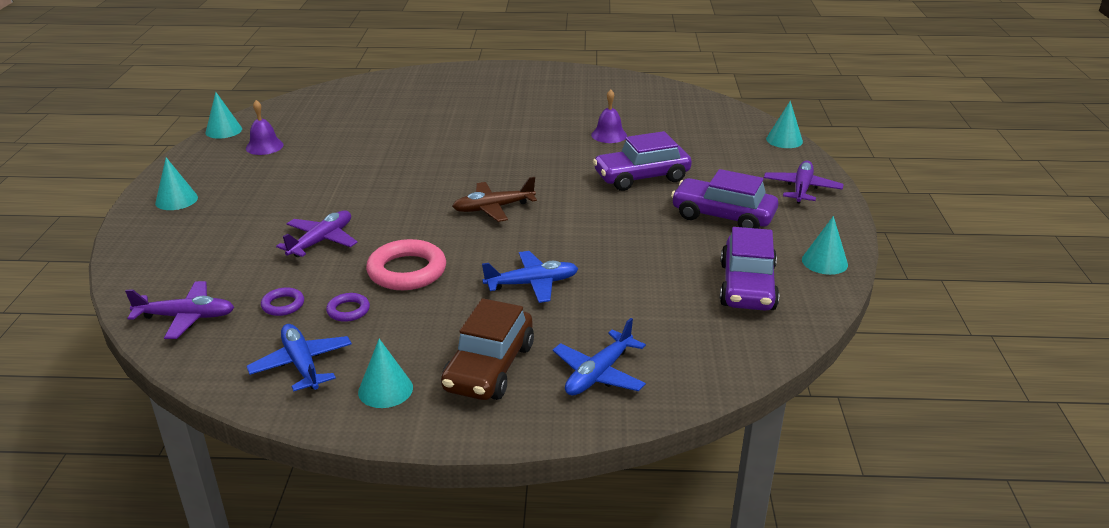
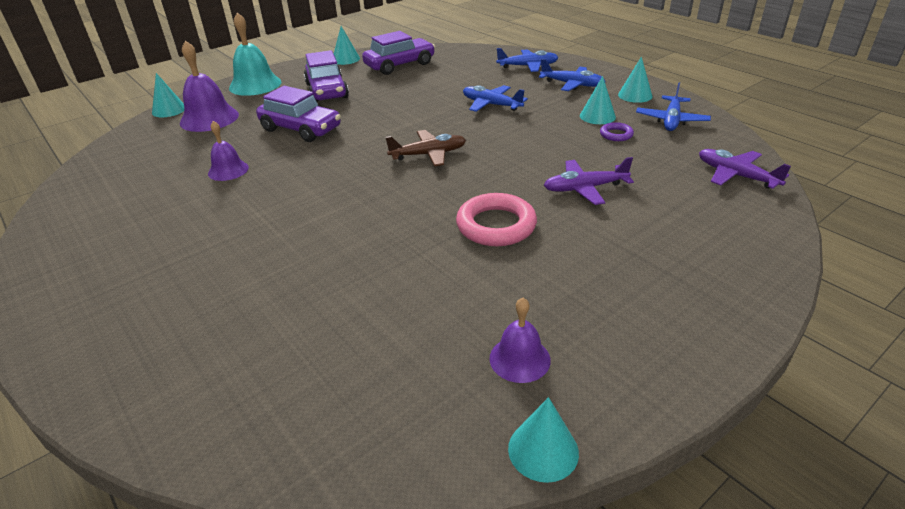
camera: 130 degrees left, 5 degrees up
turquoise cone [155,157,198,210] -> turquoise cone moved to [580,76,616,124]
purple ring [261,287,304,316] -> none
pink ring [366,239,446,290] -> pink ring moved to [456,193,537,246]
brown car [441,298,534,400] -> blue plane [539,59,605,91]
brown plane [452,177,537,222] -> brown plane turned 45 degrees counterclockwise [386,130,466,167]
purple plane [764,161,844,204] -> turquoise bell [229,13,281,96]
none -> purple bell [180,40,239,132]

